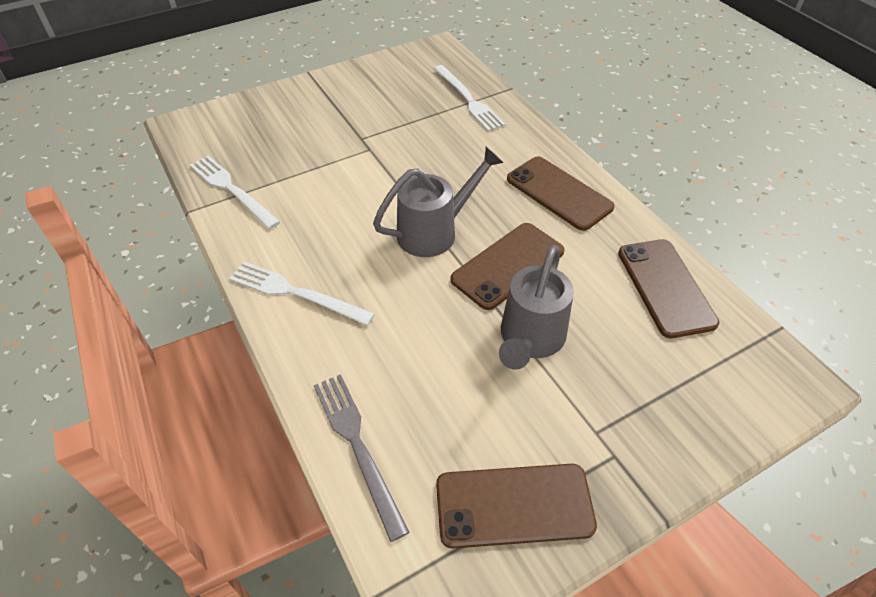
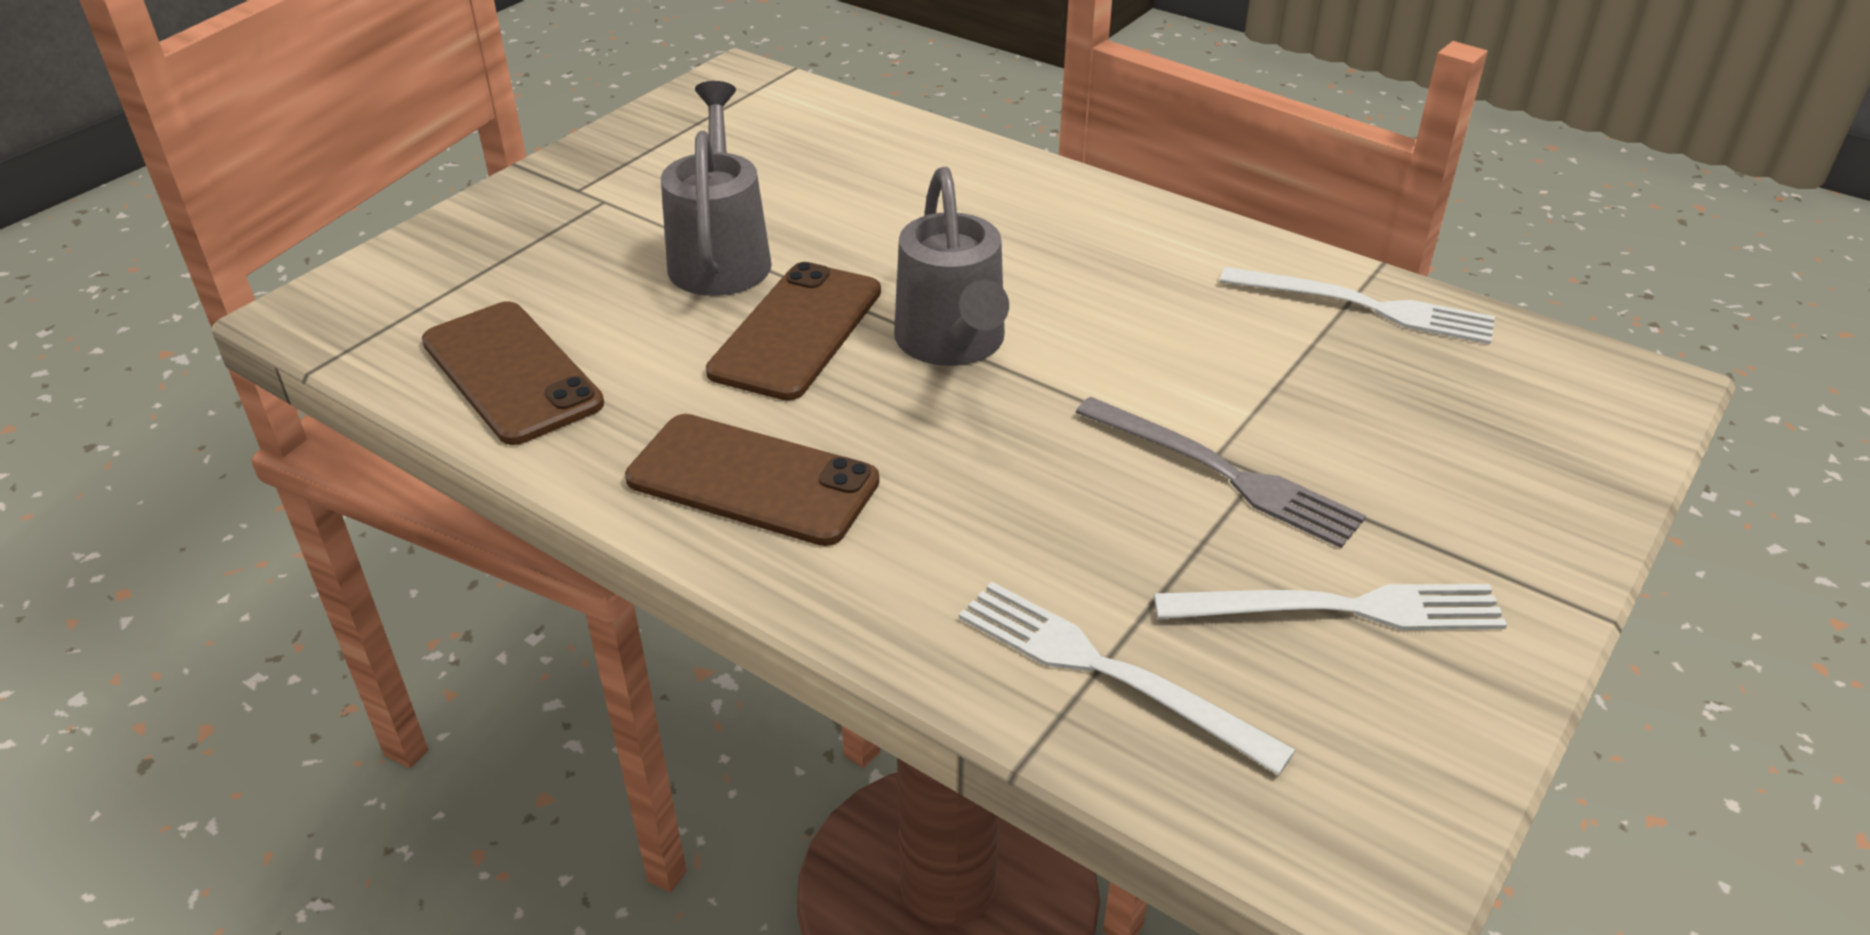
camera: 155 degrees right, 10 degrees down
white fork [229,262,375,326] -> white fork moved to [1154,584,1507,630]
grey fork [314,374,409,542] -> grey fork moved to [1076,397,1366,548]
grey watering can [373,147,504,257] -> grey watering can turned 45 degrees counterclockwise [894,167,1009,366]
brown phone [436,464,597,549] -> none

